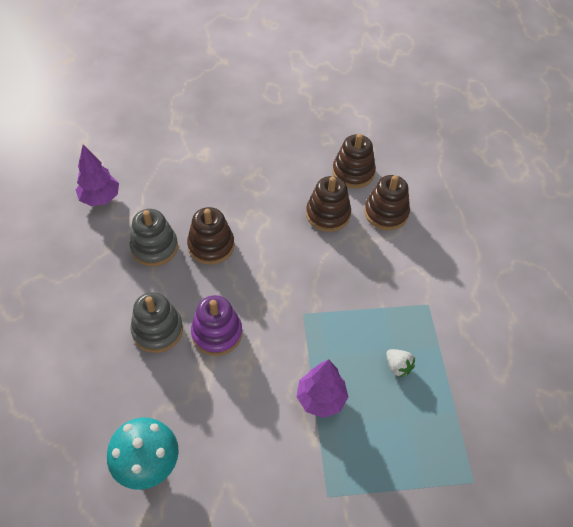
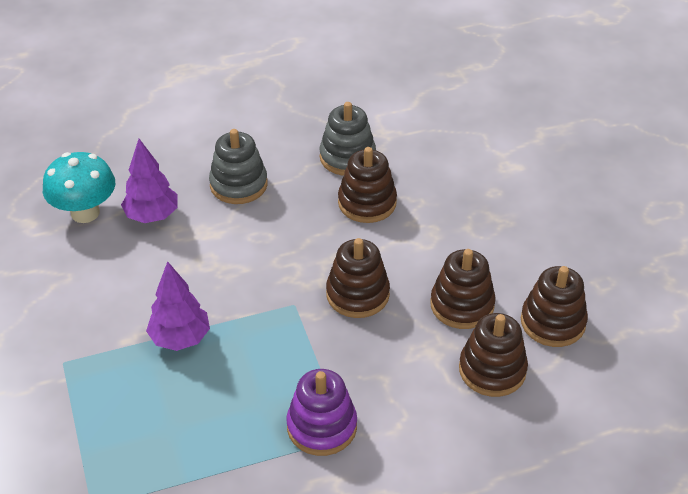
camera: 80 degrees right, 10 degrees down
purple tree [76,145,119,206] -> purple tree moved to [121,139,178,223]
purple stacking toy [191,295,242,356] -> purple stacking toy moved to [286,369,357,456]
white strawberry [386,349,415,378] -> none
none -> brown stacking toy [326,238,390,318]

